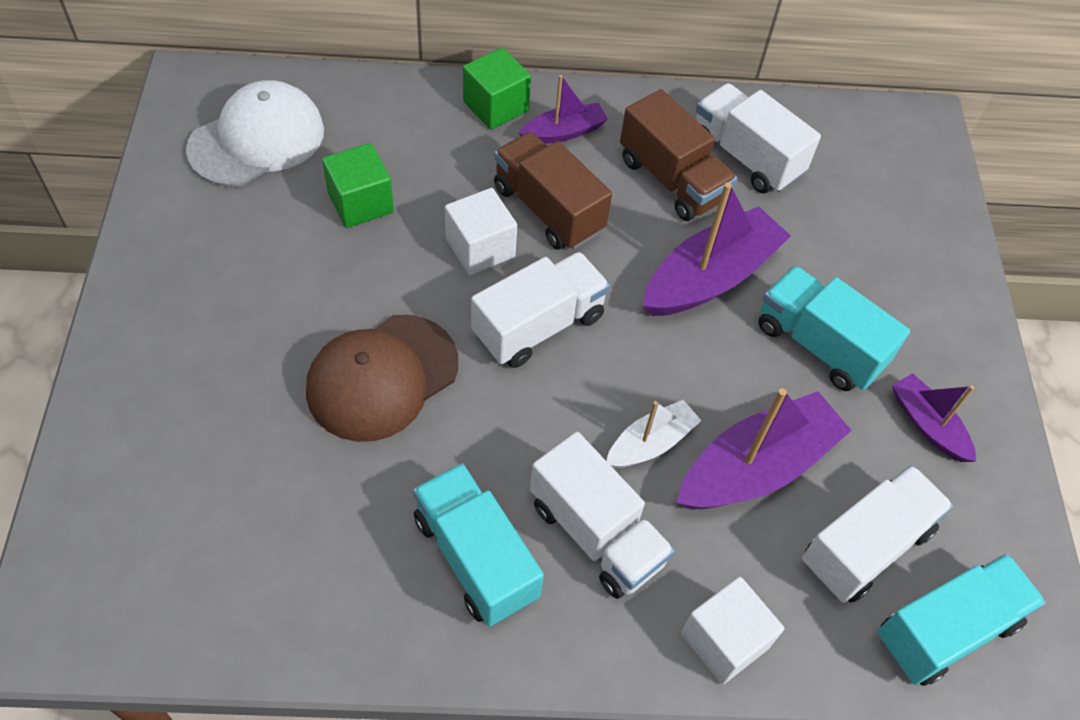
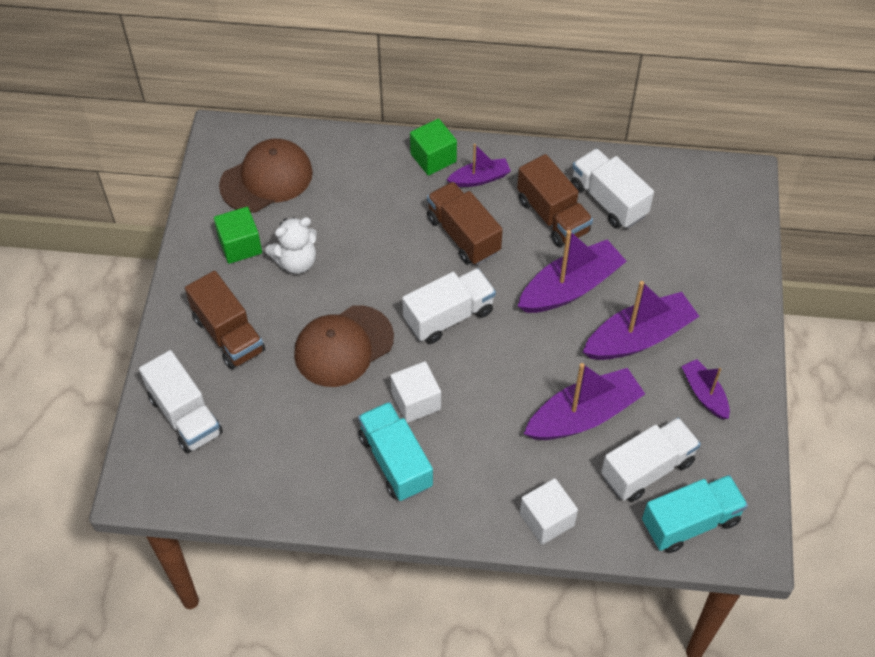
camera: 10 degrees right, 0 degrees up
white cap [186,80,324,187] -> brown cap [219,139,313,213]
green cube [322,143,394,228] -> green cube moved to [214,207,262,264]
white cube [445,188,517,275] -> white cube moved to [390,361,441,423]
white truck [530,432,675,599] -> white truck moved to [139,350,223,453]
white boat [607,400,701,468] -> none
turquoise truck [758,266,910,391] -> purple boat [583,281,700,360]
none -> brown truck [185,271,265,369]
none -> white teddy bear [265,217,317,274]

